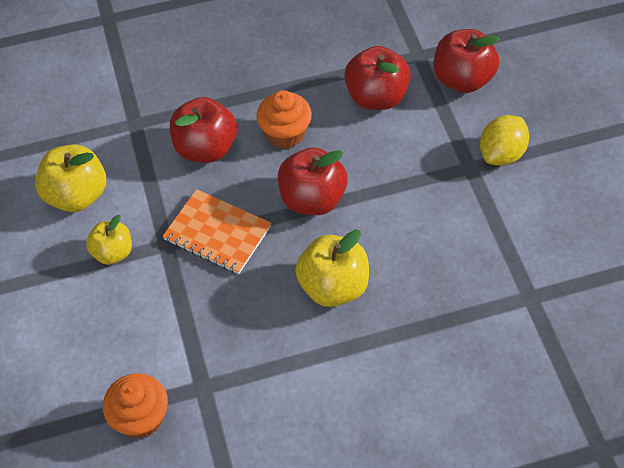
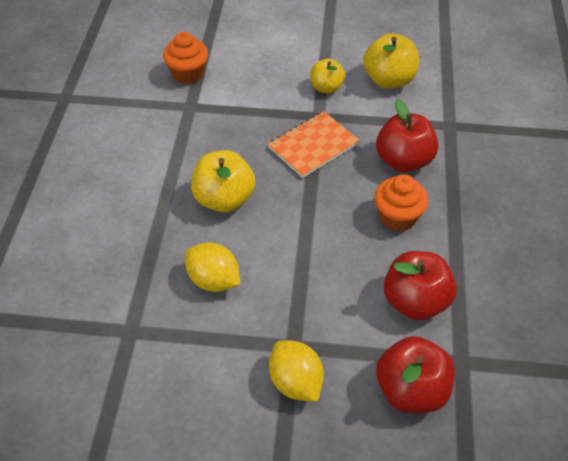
camera: 110 degrees right, 5 degrees down
red apple [278,147,348,215] -> none
none -> yellow lemon [185,243,240,292]

